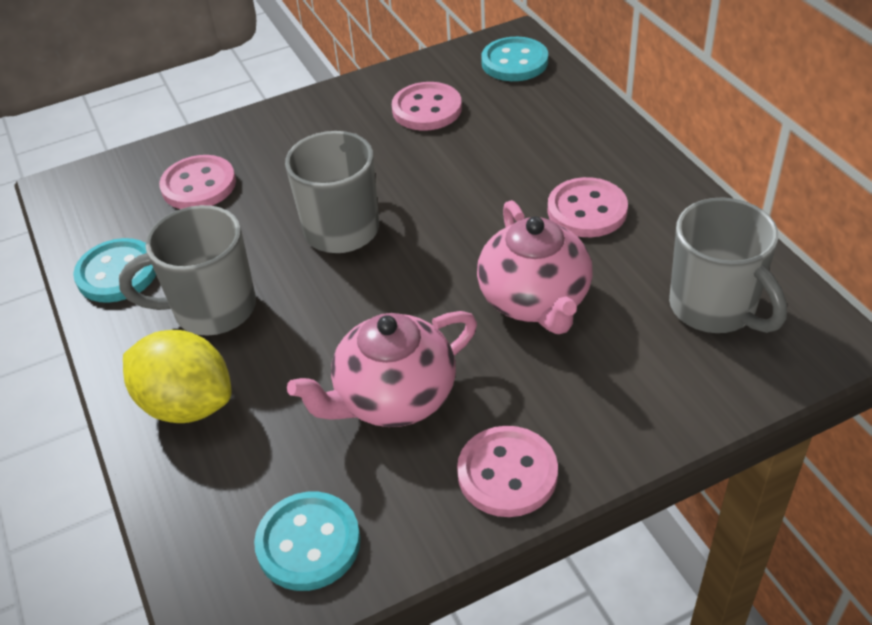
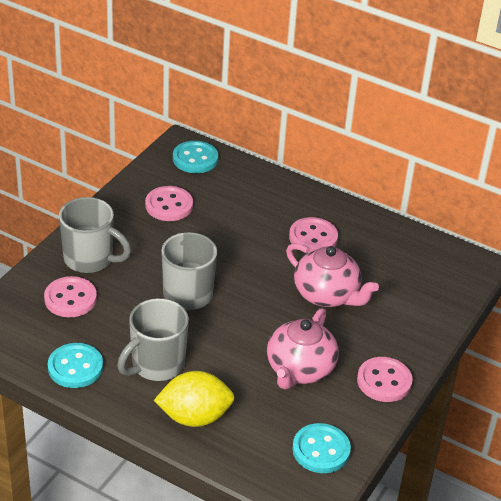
camera: 40 degrees left, 5 degrees down
grey mug [669,198,787,333] -> grey mug moved to [59,197,131,273]

